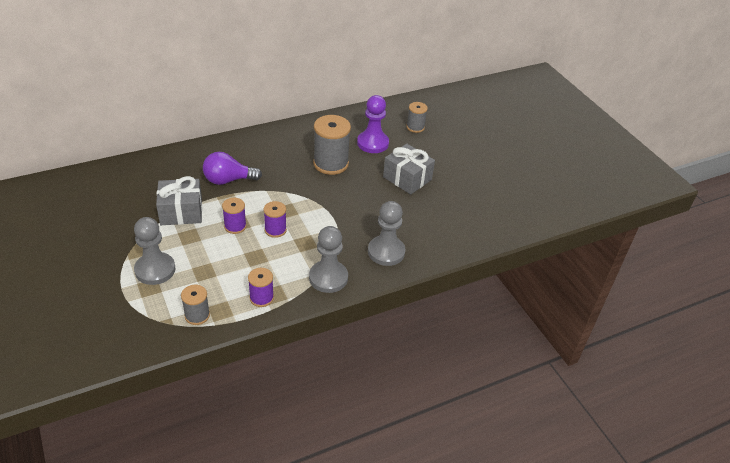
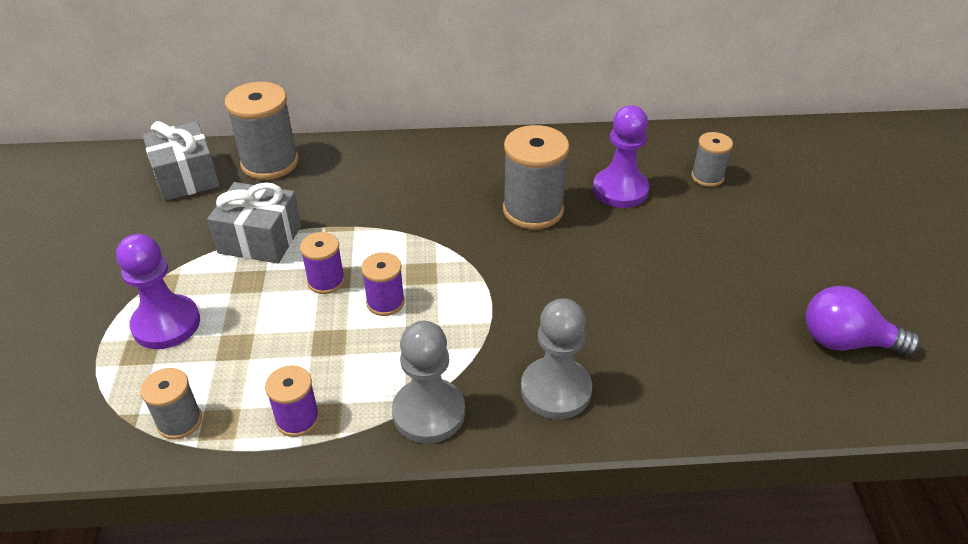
camera: 25 degrees right, 0 degrees up
grey pawn [134,217,175,285] -> purple pawn [116,234,200,349]
purple light bulb [203,152,262,185] -> purple light bulb moved to [805,286,921,356]
grey gift [383,144,435,194] -> grey gift moved to [143,121,220,201]
none -> grey spool [225,82,299,180]

